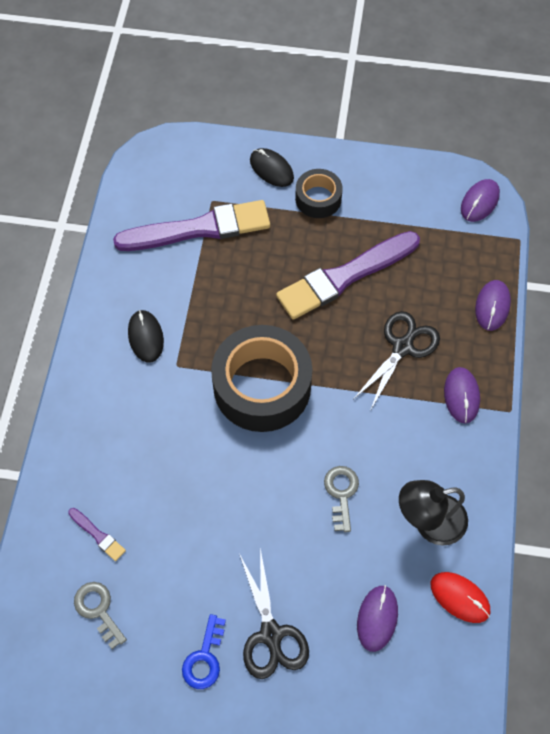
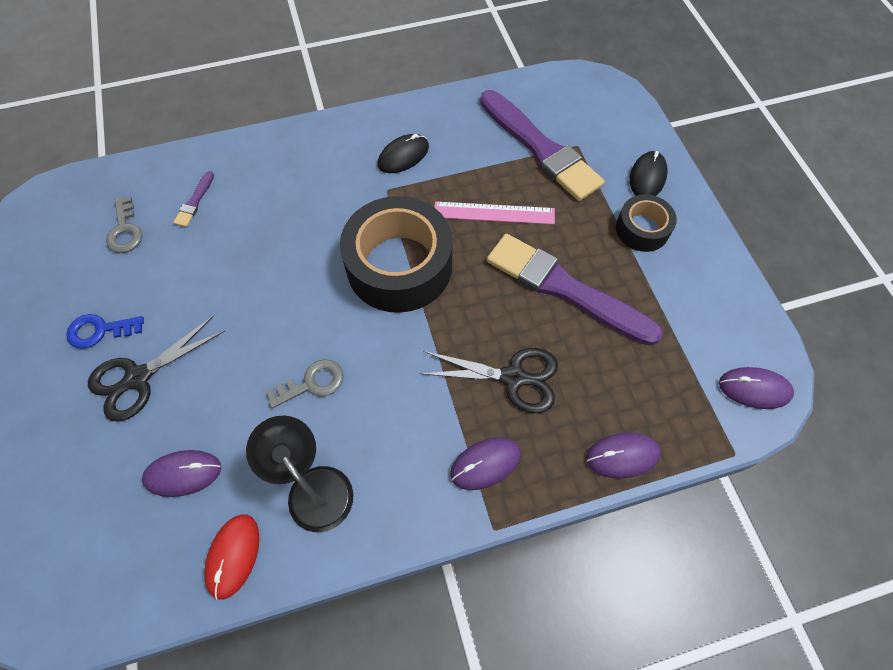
camera: 65 degrees right, 0 degrees up
grey key [74,582,127,649] -> grey key turned 135 degrees clockwise [106,197,142,253]
none -> pink ruler [434,201,555,224]

